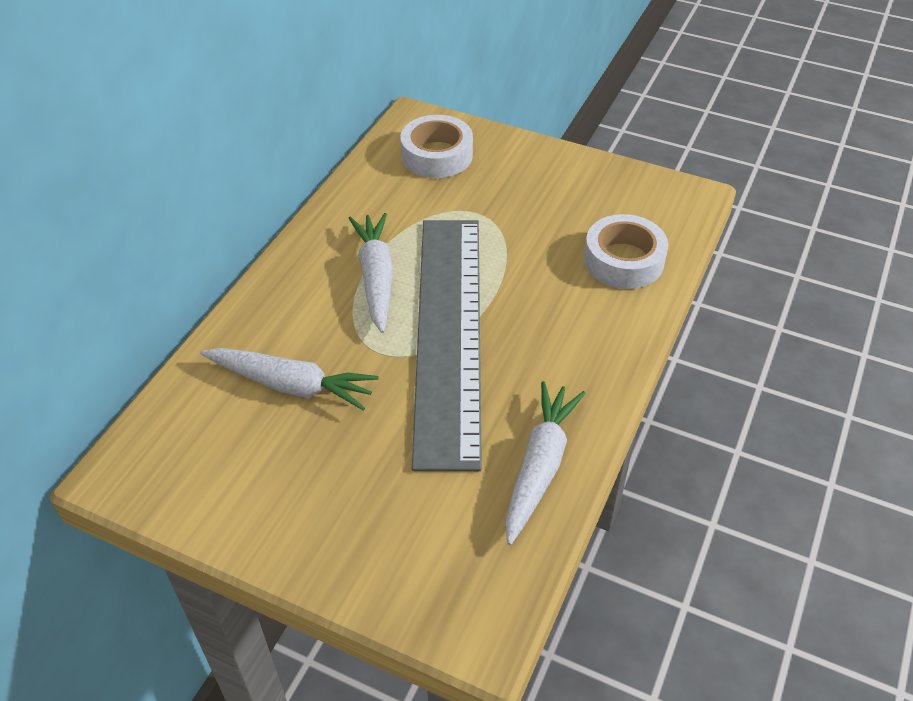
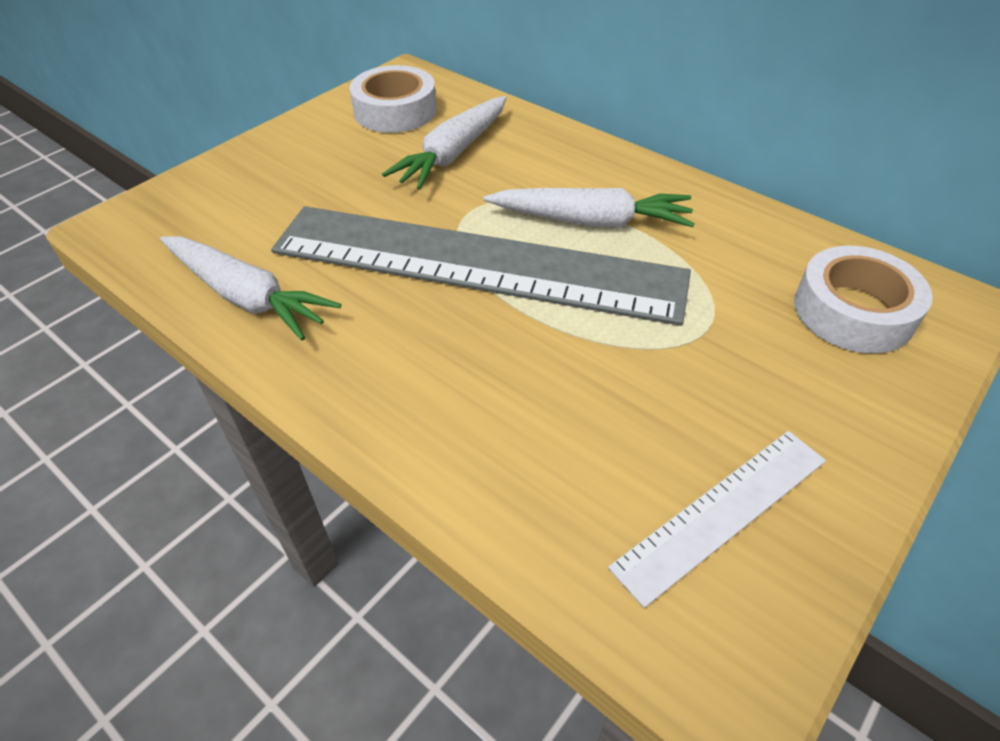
camera: 105 degrees right, 0 degrees up
white tape [584,214,668,289] -> white tape moved to [350,65,437,133]
none -> white ruler [608,431,826,608]

